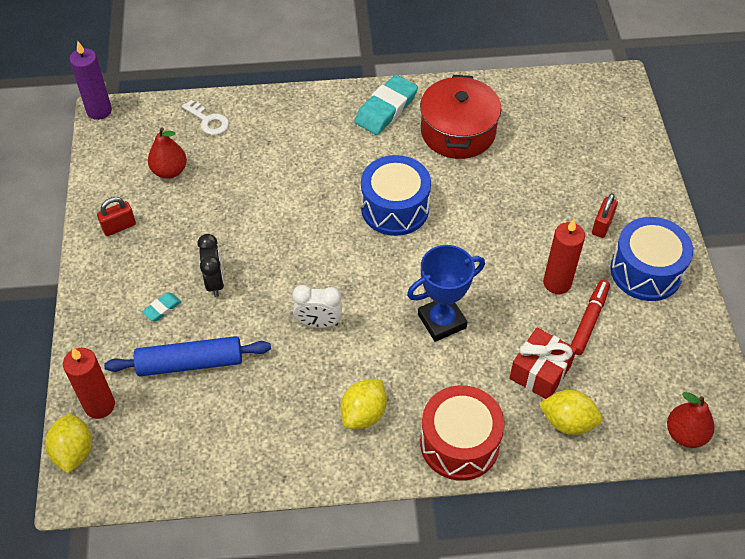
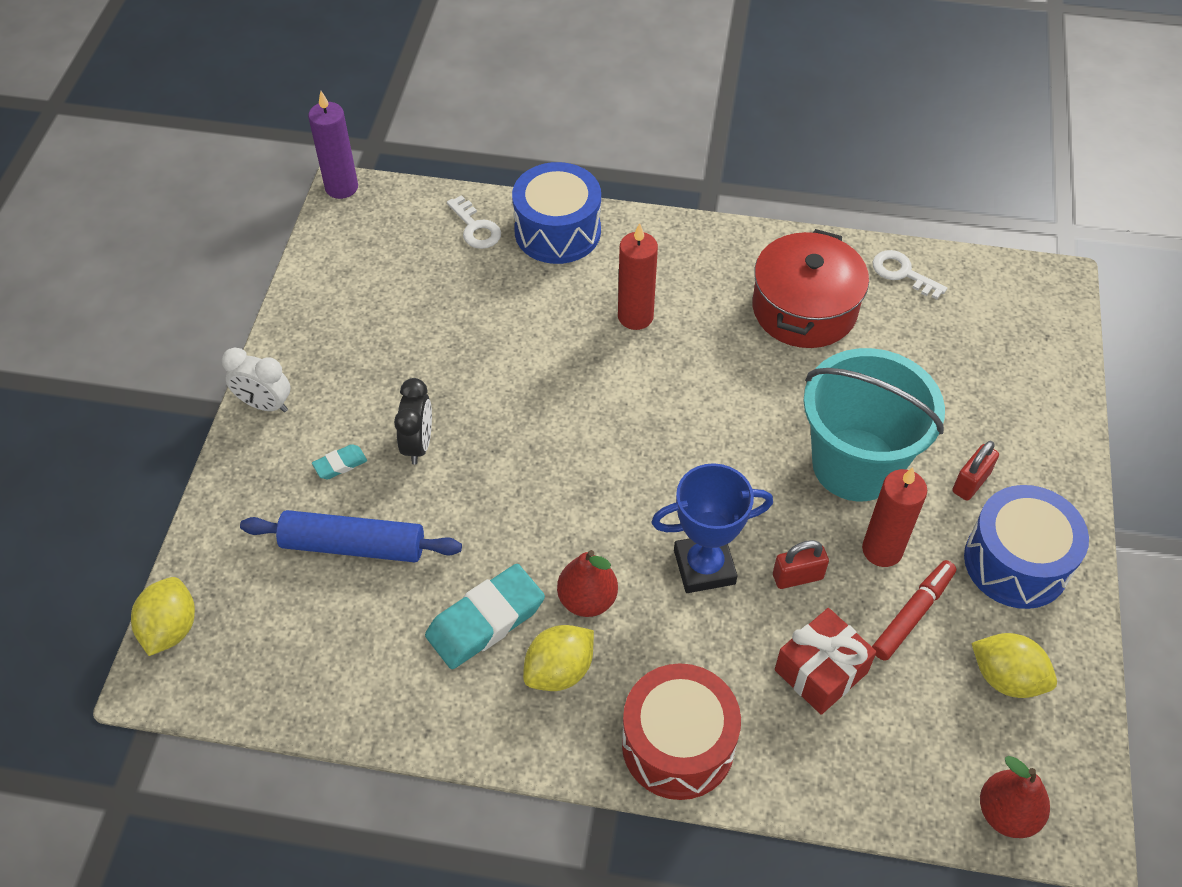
camera: 15 degrees right, 0 degrees up
red candle [63,348,115,419] -> red candle moved to [618,223,658,330]
red padlock [97,197,136,236] -> red padlock moved to [773,540,829,589]
red pear [148,127,187,179] -> red pear moved to [557,550,618,617]
white clock [292,285,342,328] -> white clock moved to [222,348,291,412]
turquoise eraser [355,75,418,135] -> turquoise eraser moved to [425,564,545,669]
blue drum [361,155,431,236] -> blue drum moved to [512,162,601,264]
yellow lemon [539,390,602,435] -> yellow lemon moved to [971,633,1057,698]
none -> turquoise bucket [804,348,945,501]
none -> white key [873,250,947,299]

